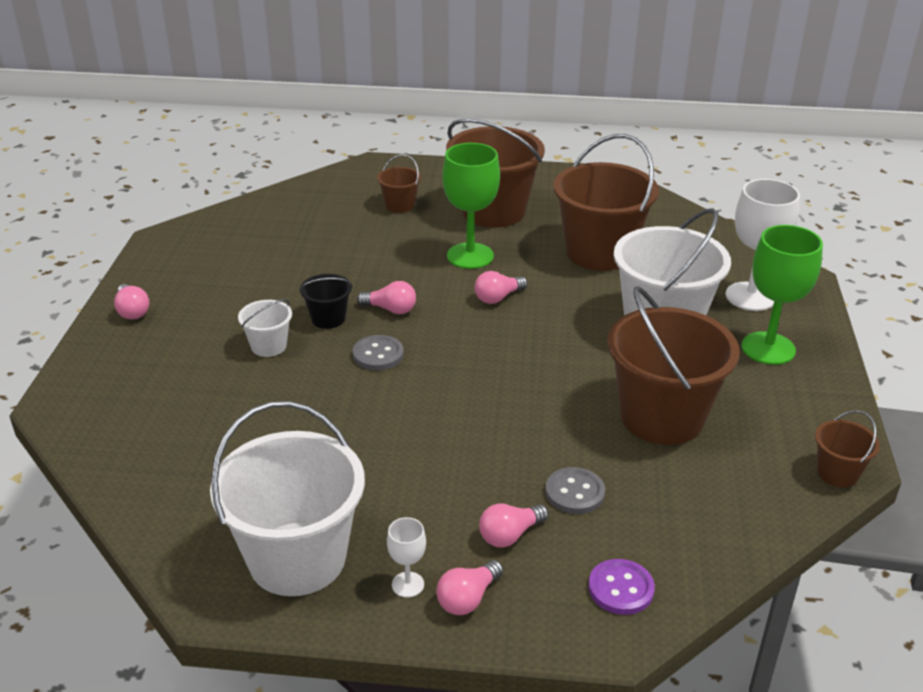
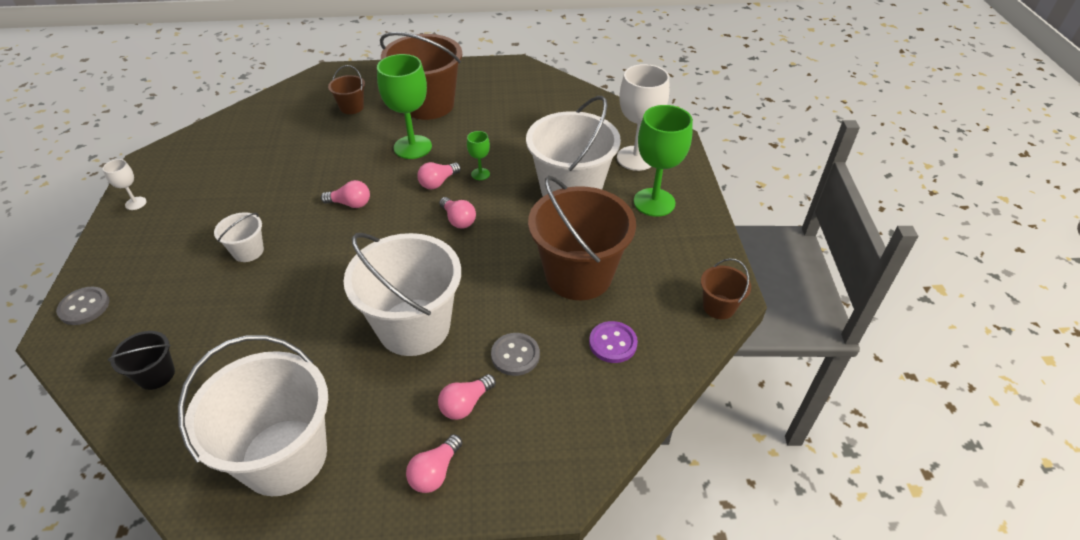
camera: 10 degrees left, 10 degrees up
pink light bulb [114,284,149,319] -> pink light bulb moved to [439,197,476,229]
black bucket [299,274,353,329] -> black bucket moved to [108,331,175,390]
grey button [353,335,404,370] -> grey button moved to [56,287,110,325]
white goblet [387,517,426,598] -> white goblet moved to [103,159,147,210]
brown bucket [553,134,659,271] -> none
purple button [588,559,655,615] -> purple button moved to [589,321,638,363]
none -> white bucket [344,233,461,356]
none -> green goblet [467,131,490,180]

